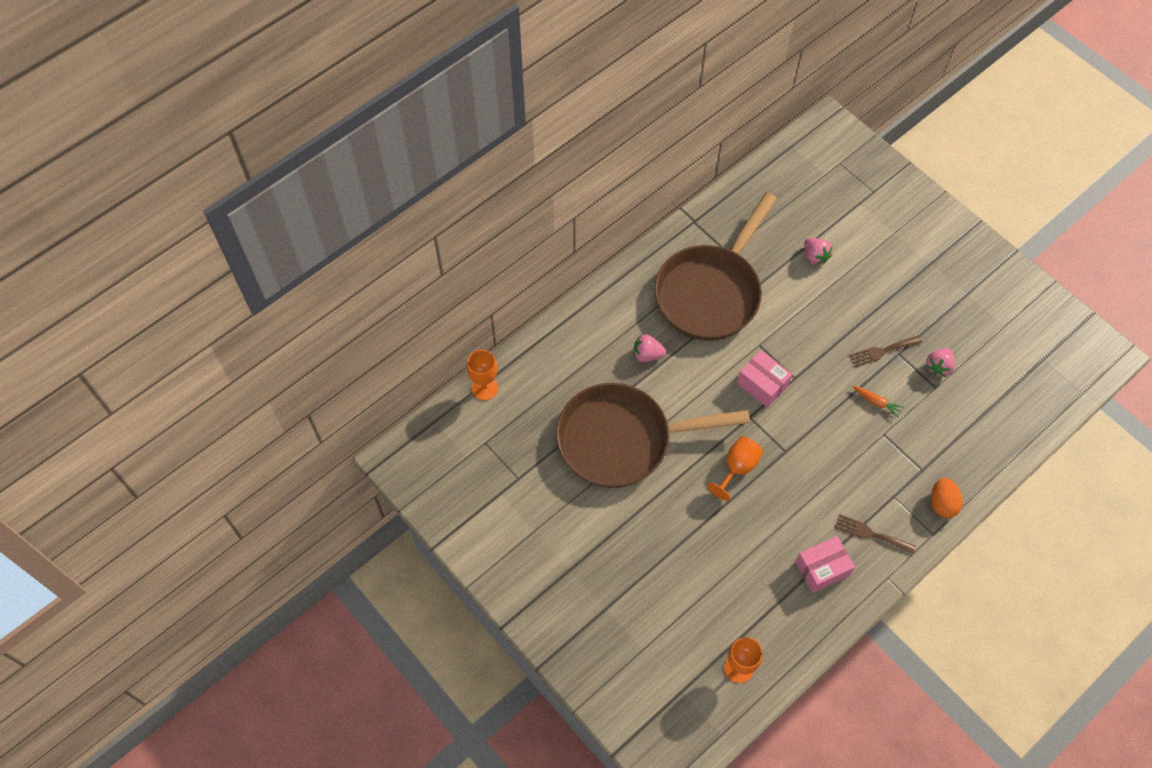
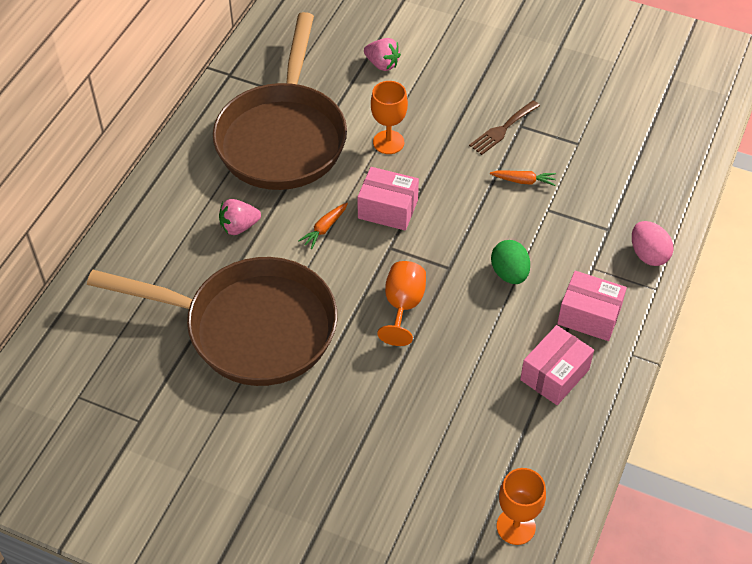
camera: 25 degrees left, 10 degrees down
orange goblet [467,350,498,401] -> orange goblet moved to [371,81,408,154]
brown pan [556,383,750,488] -> brown pan turned 135 degrees counterclockwise [87,257,337,386]
brown fork [835,514,916,554] -> pink box [557,271,627,341]
pink strawberry [926,348,955,377] -> none
orange egg [931,478,963,518] -> pink egg [632,221,674,266]
none -> orange carrot [298,203,348,249]
none -> green egg [491,240,530,284]

